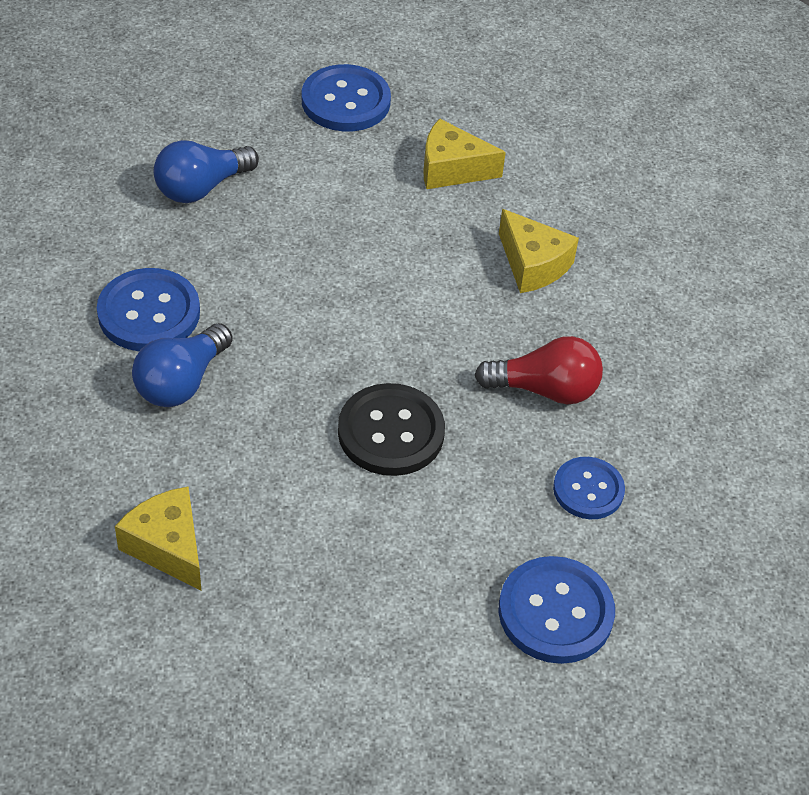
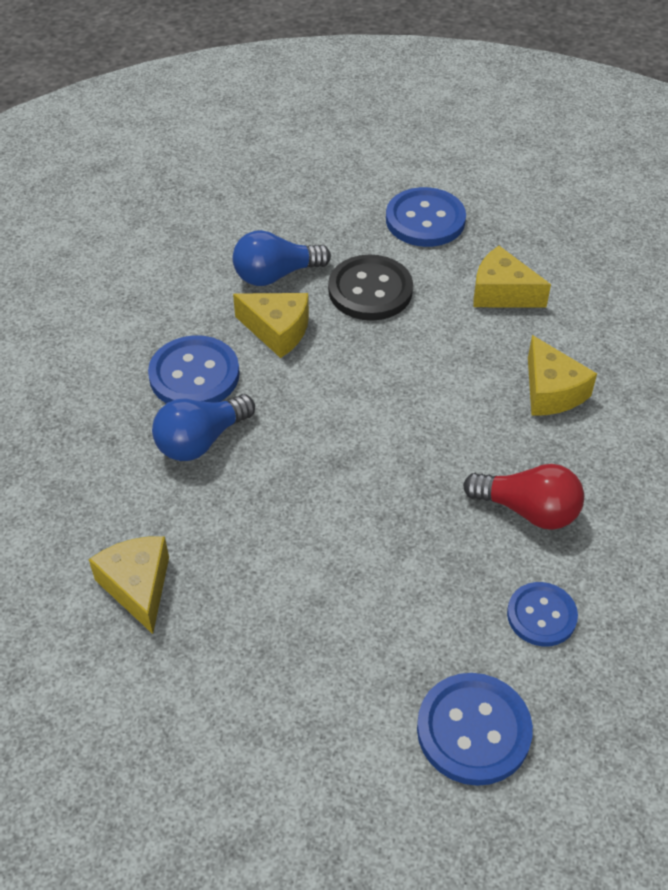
camera: 20 degrees right, 0 degrees up
black button [338,383,445,476] -> black button moved to [328,255,413,321]
none -> yellow cheese [233,293,309,358]

